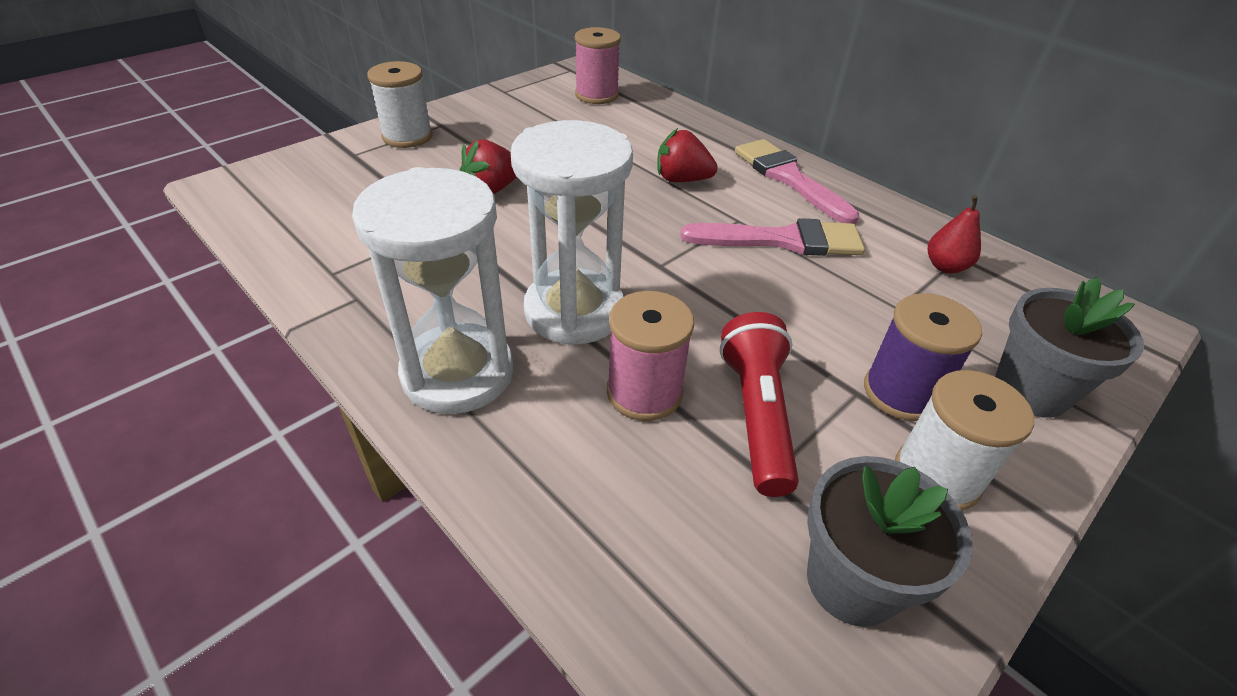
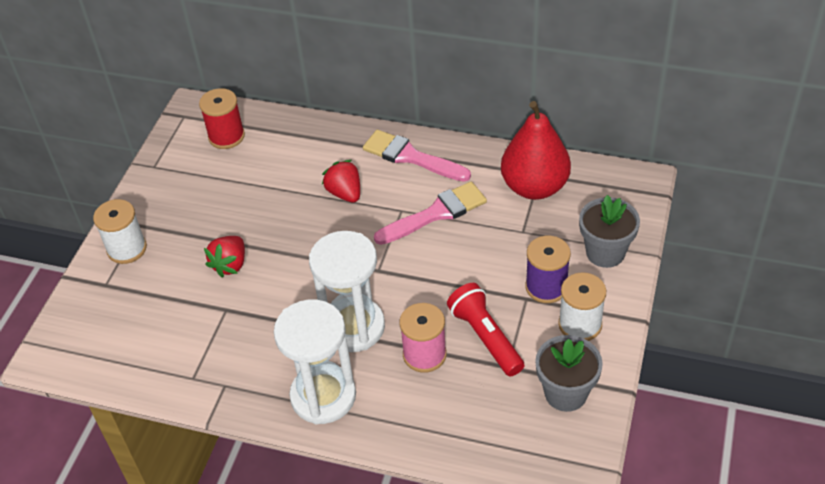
camera: 25 degrees left, 5 degrees up
pink spool [575,27,621,104] -> red spool [199,88,245,149]
red strawberry [657,128,718,182] -> red strawberry turned 75 degrees clockwise [322,160,360,203]
red pear [928,195,981,273] -> red pear [501,101,571,200], size x2.24

